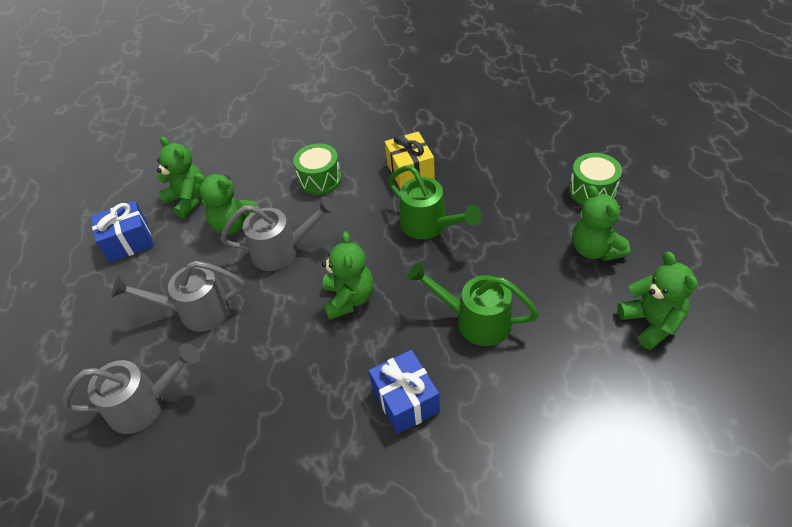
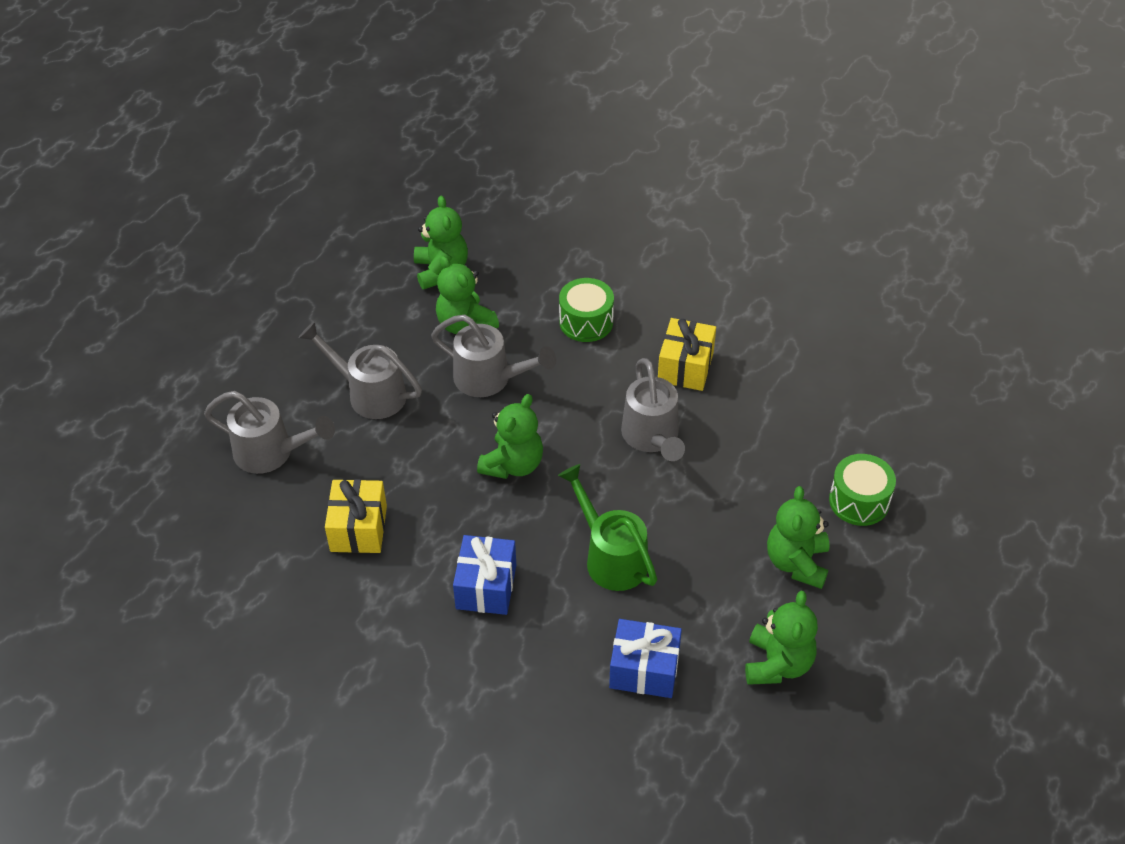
camera: 30 degrees right, 0 degrees up
blue gift [91,201,154,263] -> blue gift moved to [609,619,682,698]
green watering can [388,165,481,239] -> grey watering can [621,358,685,461]
none -> yellow gift [325,479,387,553]

